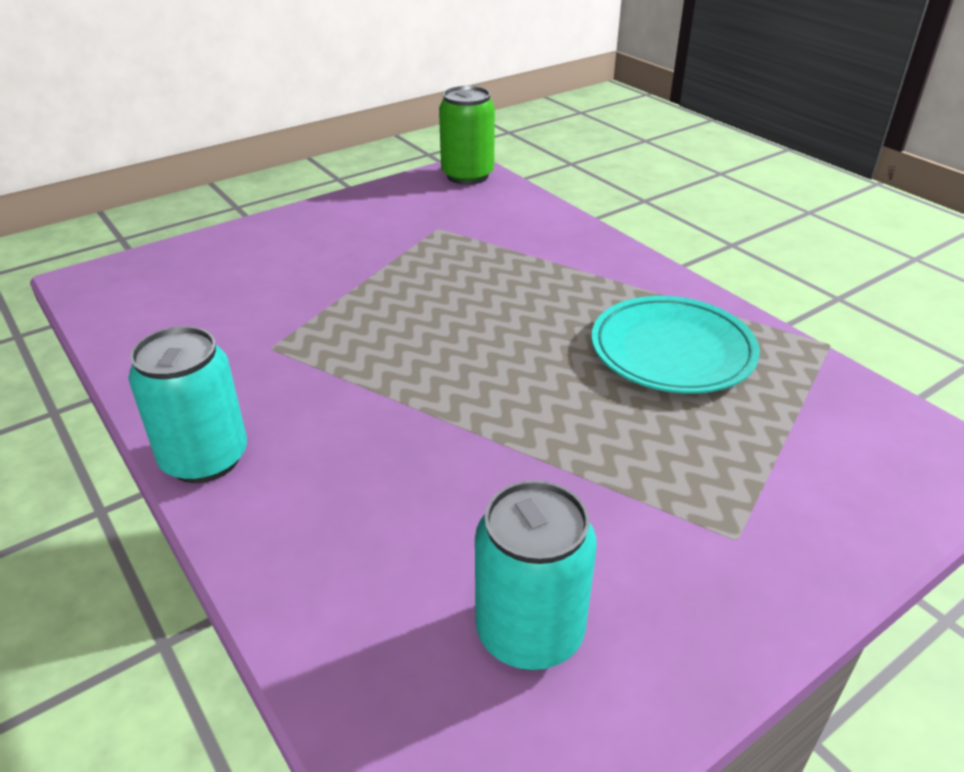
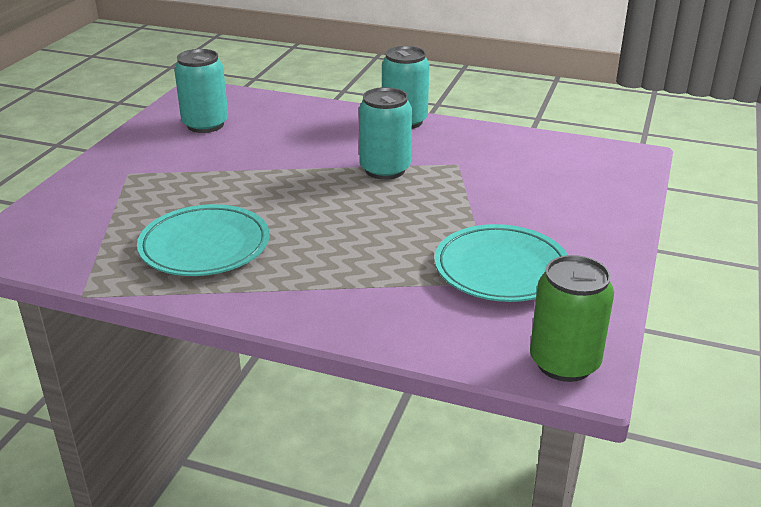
camera: 145 degrees right, 5 degrees down
none -> turquoise can [359,87,412,180]
none -> turquoise plate [434,224,568,302]

